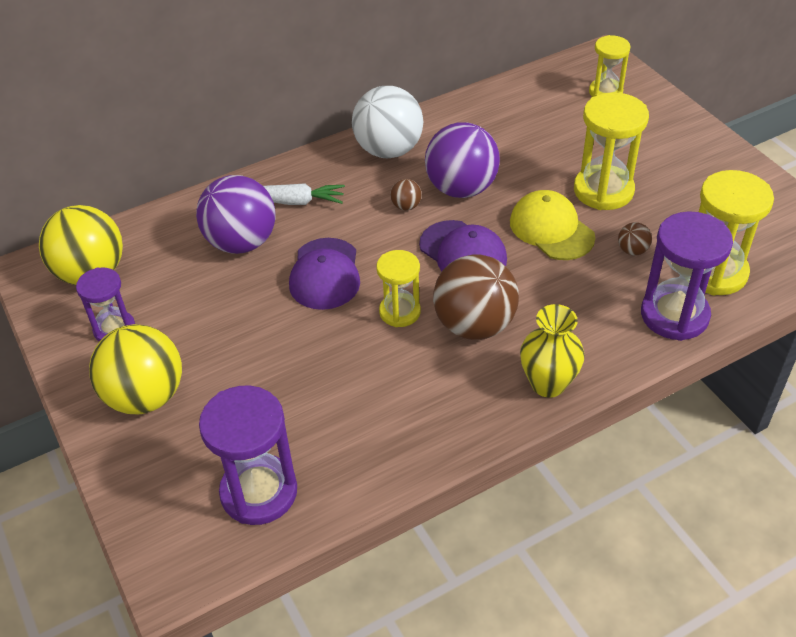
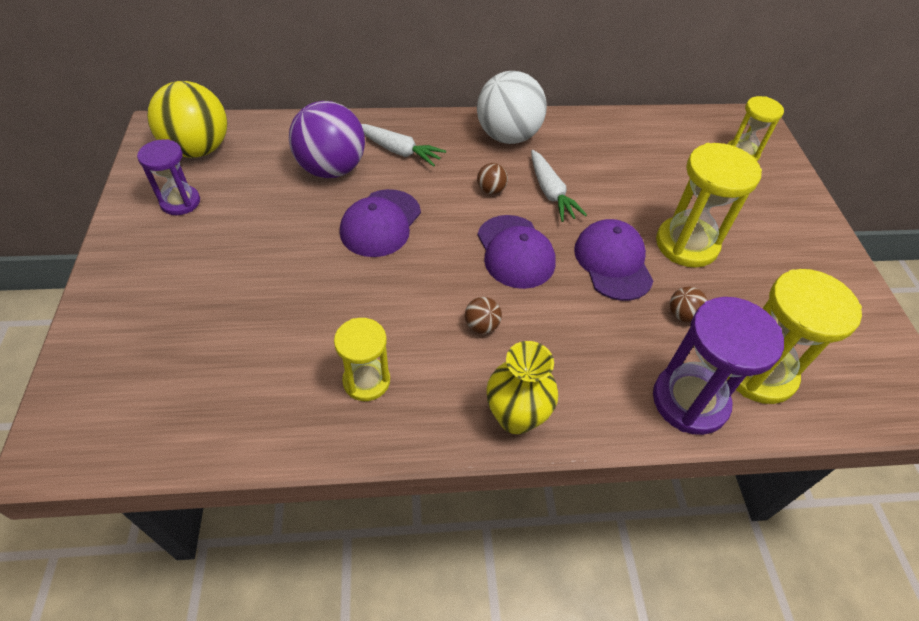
camera: 20 degrees right, 5 degrees up
yellow ball [89,324,182,414] -> none
purple hourglass [199,386,297,525] -> none
yellow hourglass [376,250,421,327] -> yellow hourglass moved to [334,318,390,401]
purple ball [425,122,500,198] -> white carrot [531,150,587,222]
brown ball [433,254,519,340] -> brown ball [465,297,502,334], size x0.42
yellow cap [510,190,595,260] -> purple cap [574,219,654,301]

